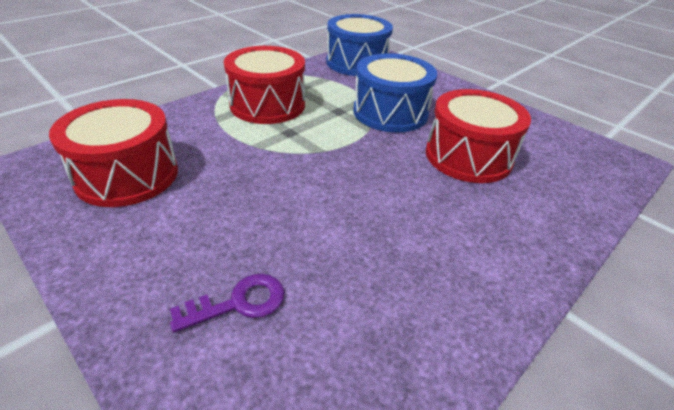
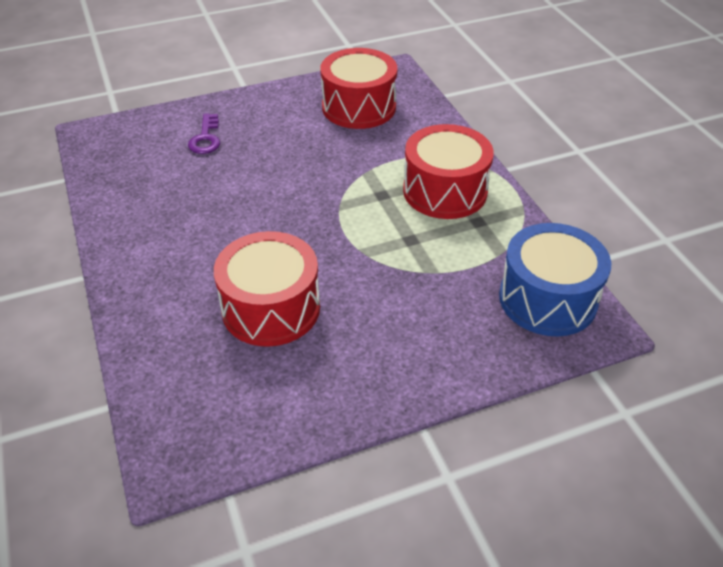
camera: 115 degrees right, 5 degrees up
blue drum [353,53,437,132] -> none

